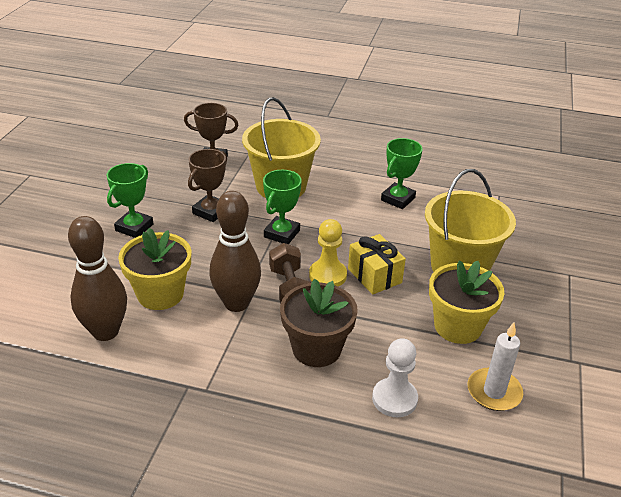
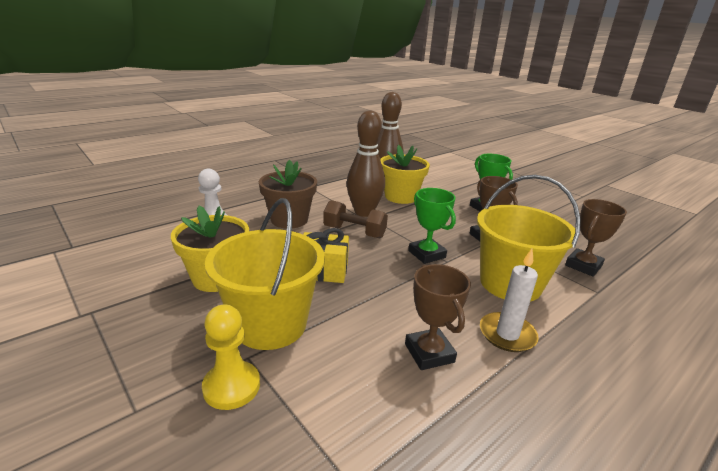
camera: 125 degrees right, 10 degrees down
yellow pawn [309,219,347,287] -> yellow pawn moved to [202,305,260,410]
green trophy [381,138,423,209] -> brown trophy [405,264,471,370]
white candle [468,323,523,411] -> white candle moved to [480,249,539,352]

